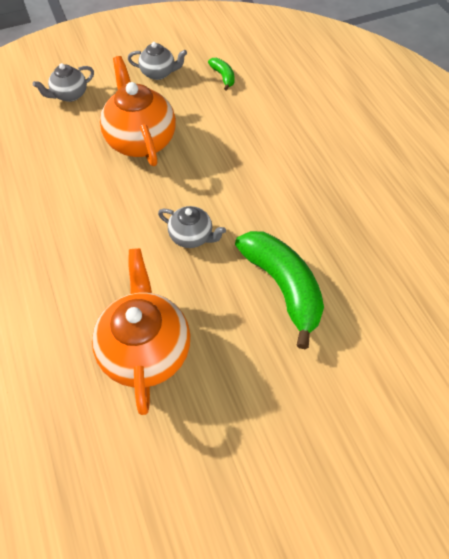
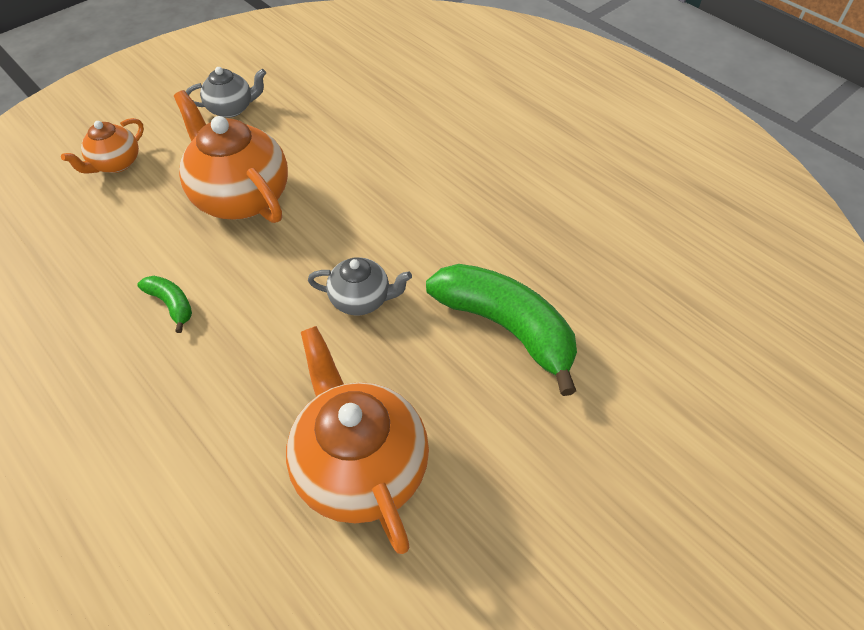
camera: 20 degrees left, 5 degrees down
grey teapot [33,63,94,102] -> orange teapot [61,118,144,174]
green banana [208,58,234,91] -> green banana moved to [137,276,192,333]

